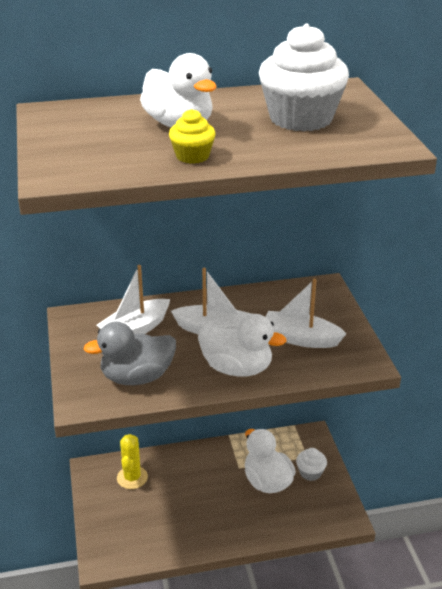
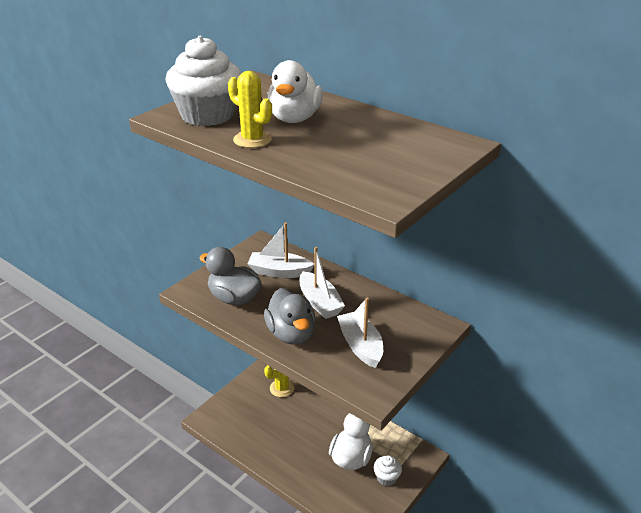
camera: 50 degrees right, 0 degrees up
yellow cupcake [169,109,216,164] -> yellow cactus [228,71,272,148]
white duck [198,314,287,376] -> grey duck [264,288,316,345]
white cupcake [259,23,349,131] -> white cupcake moved to [165,36,241,126]

